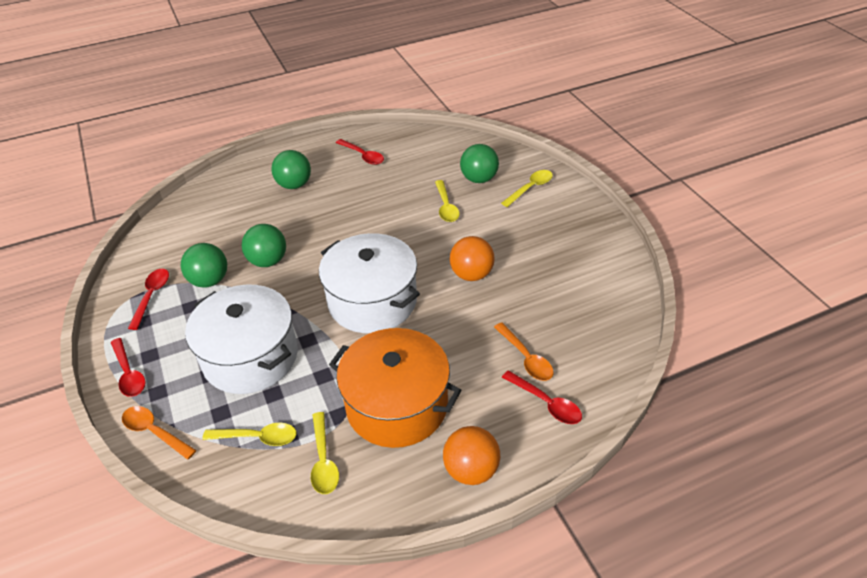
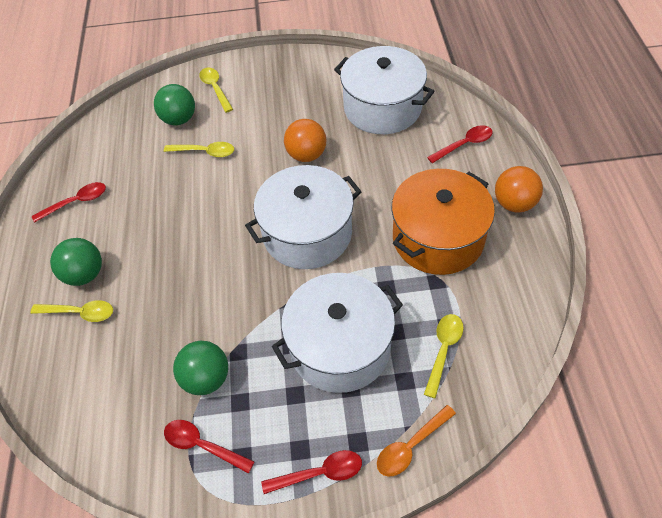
camera: 70 degrees left, 10 degrees up
green ball [242,224,286,267] -> none
yellow spoon [311,412,339,494] -> yellow spoon moved to [31,300,113,322]
orange spoon [494,323,553,381] -> none
none -> white pot [334,46,435,134]

